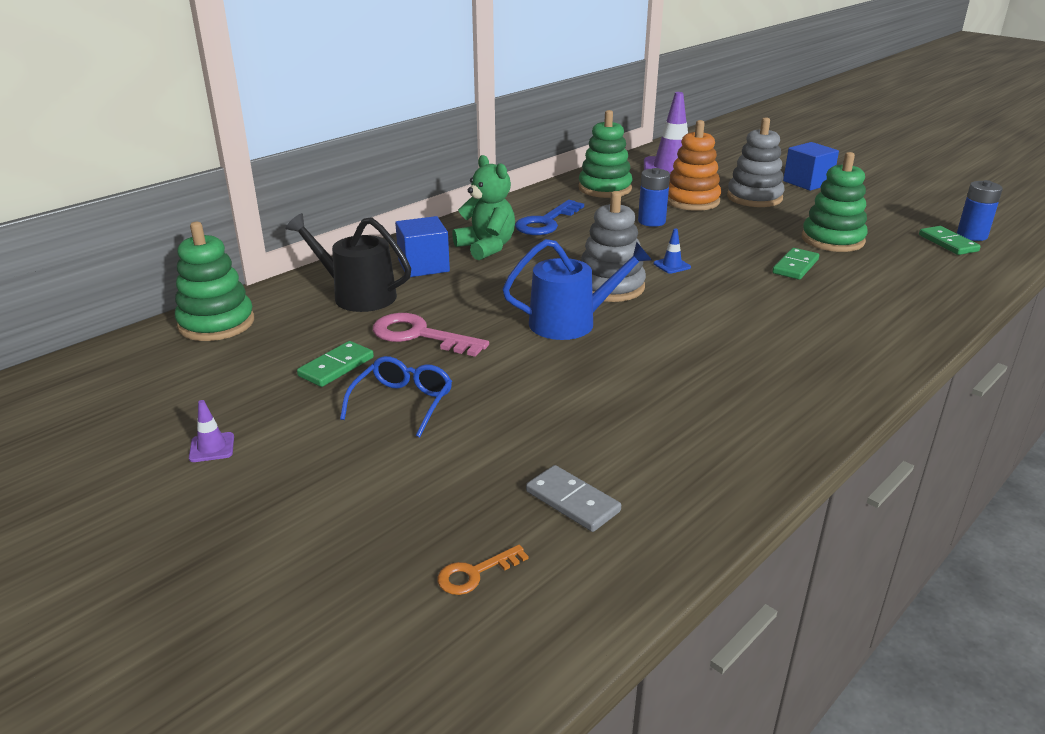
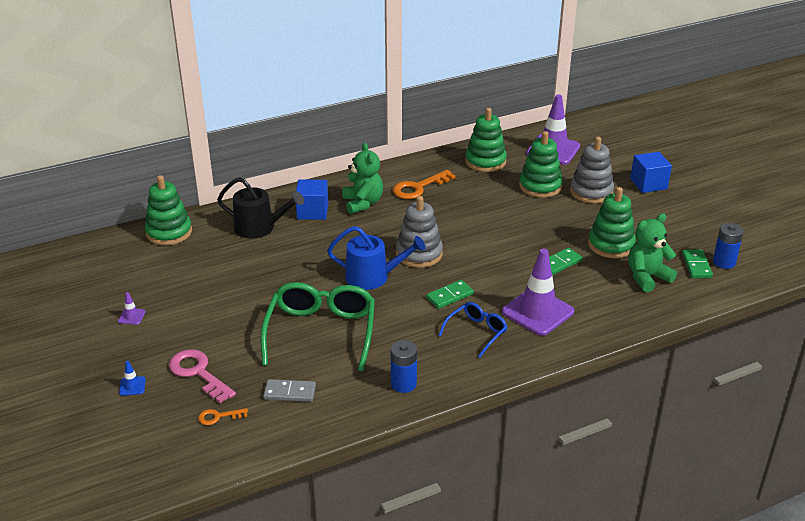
camera: 20 degrees right, 5 degrees up
black watering can [285,213,411,312] -> black watering can turned 150 degrees clockwise [217,177,304,239]
green domino [297,341,374,387] -> green domino moved to [426,280,474,309]
blue glasses [340,356,452,438] -> blue glasses moved to [438,302,507,358]
pink key [373,313,489,357] -> pink key moved to [169,349,236,403]
blue key [515,200,584,235] -> orange key [393,170,456,199]
grey domino [526,465,621,532] -> grey domino turned 60 degrees counterclockwise [263,379,316,402]
blue battery [638,168,670,227] -> blue battery moved to [391,340,417,393]
blue traffic cone [653,228,691,274] -> blue traffic cone moved to [119,361,146,396]
orange stacking toy [668,120,721,211] -> green stacking toy [519,131,563,198]
none -> green glasses [260,282,375,371]
none -> purple traffic cone [502,249,574,336]
none -> green teddy bear [628,213,677,292]

